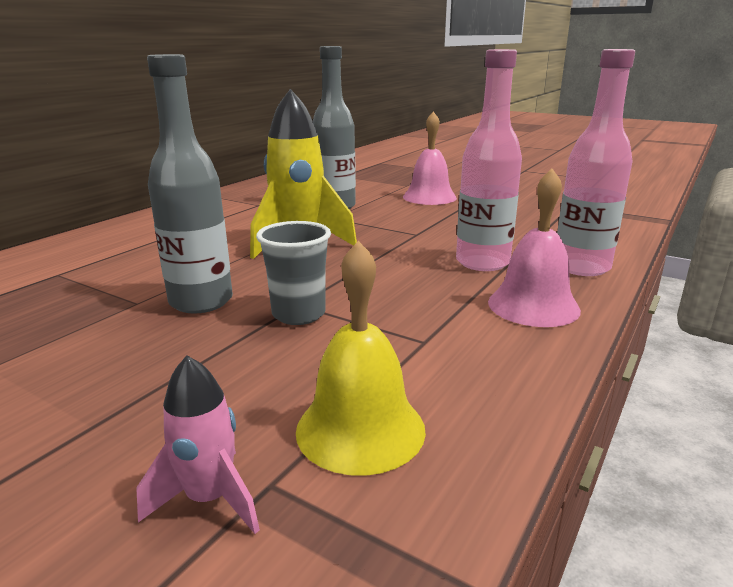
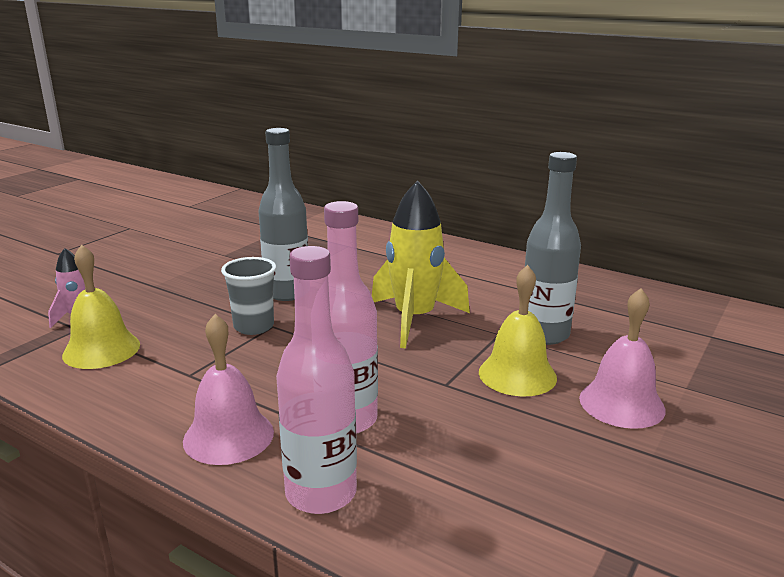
camera: 90 degrees right, 0 degrees up
none -> yellow bell [479,265,557,397]

